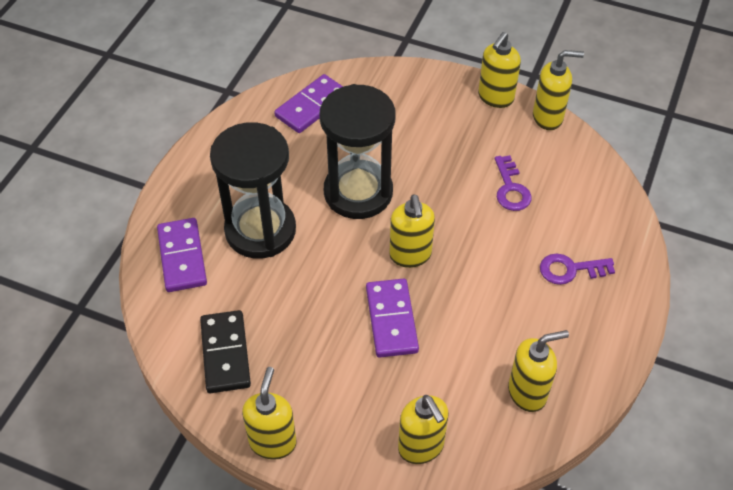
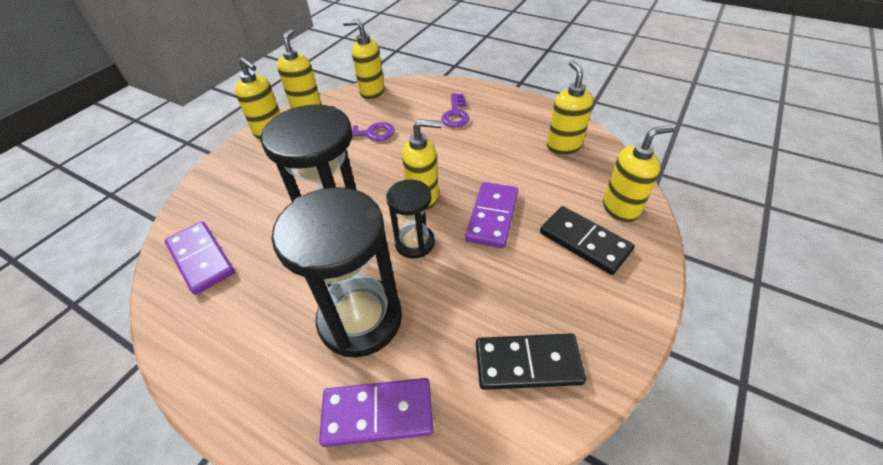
camera: 80 degrees left, 5 degrees down
yellow soap dispenser [242,367,297,460] -> yellow soap dispenser moved to [343,20,385,99]
purple domino [366,279,419,358] -> purple domino turned 75 degrees counterclockwise [465,182,518,248]
none -> black hourglass [386,179,435,259]
none -> black domino [540,206,635,275]

